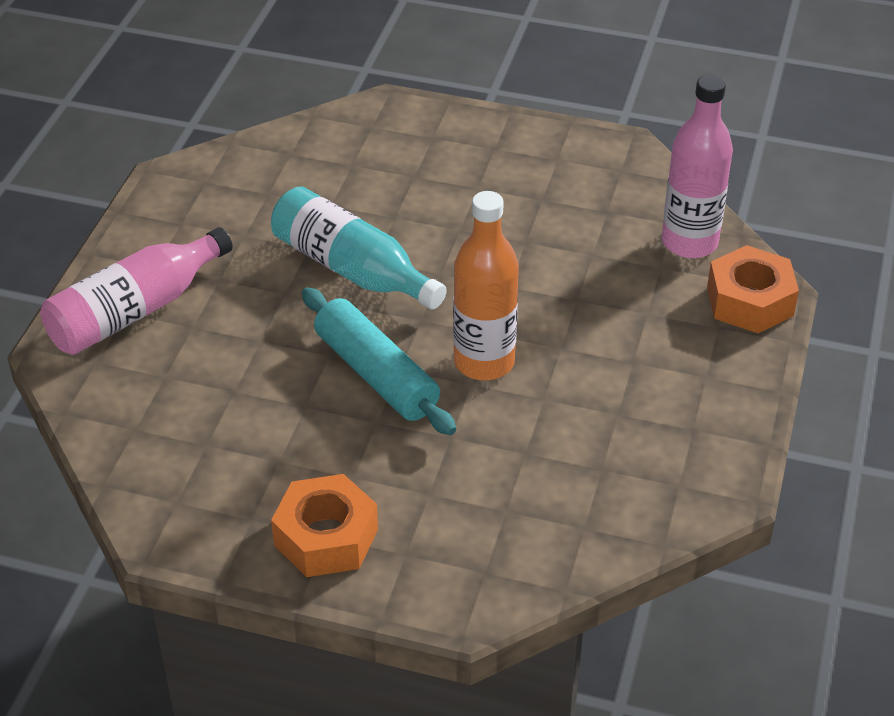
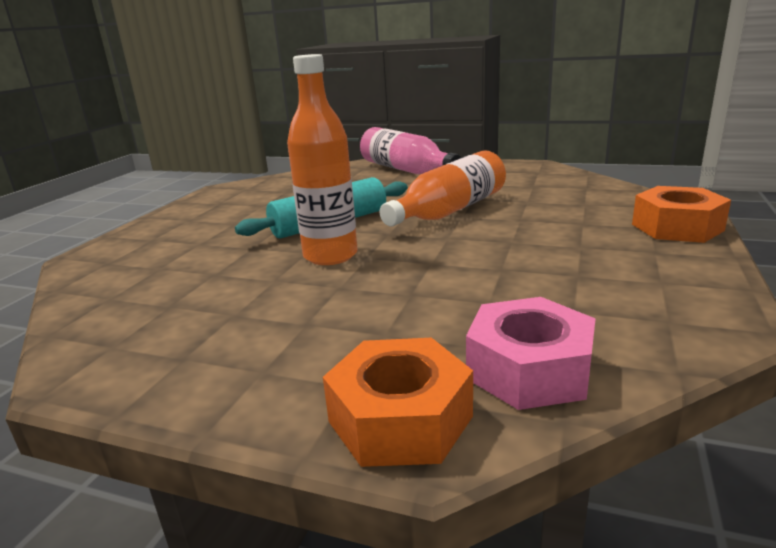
camera: 95 degrees right, 20 degrees down
turquoise bottle [271,186,447,310] -> orange bottle [379,150,506,227]
orange nut [271,474,378,577] -> orange nut moved to [632,186,731,243]
pink bottle [662,75,733,258] -> pink nut [466,297,596,410]

